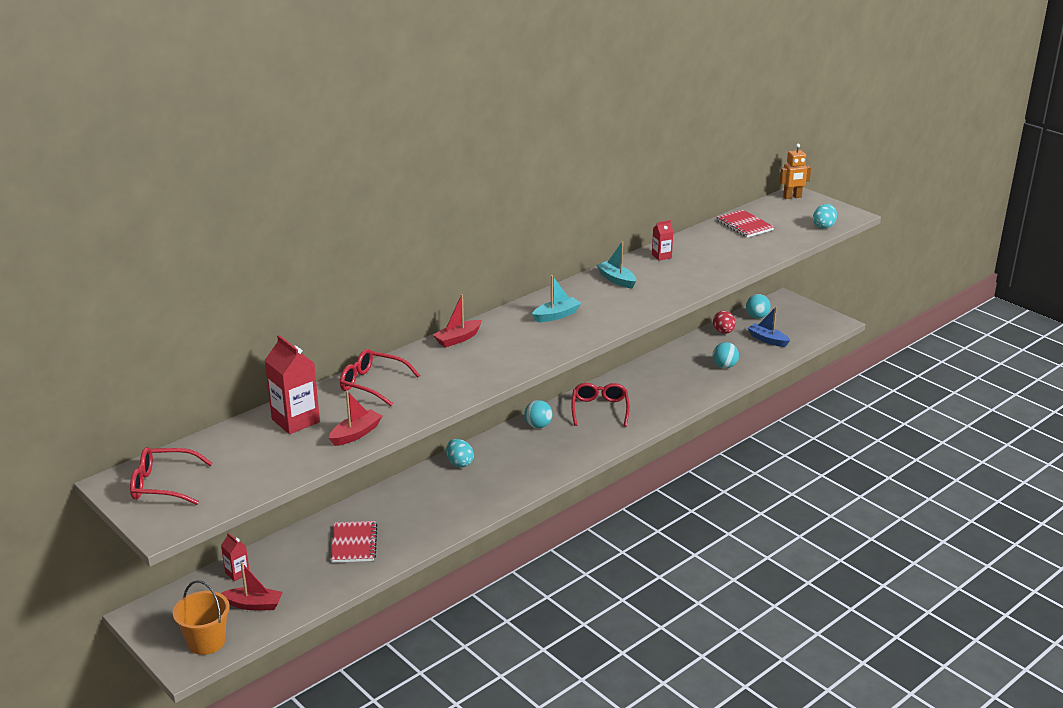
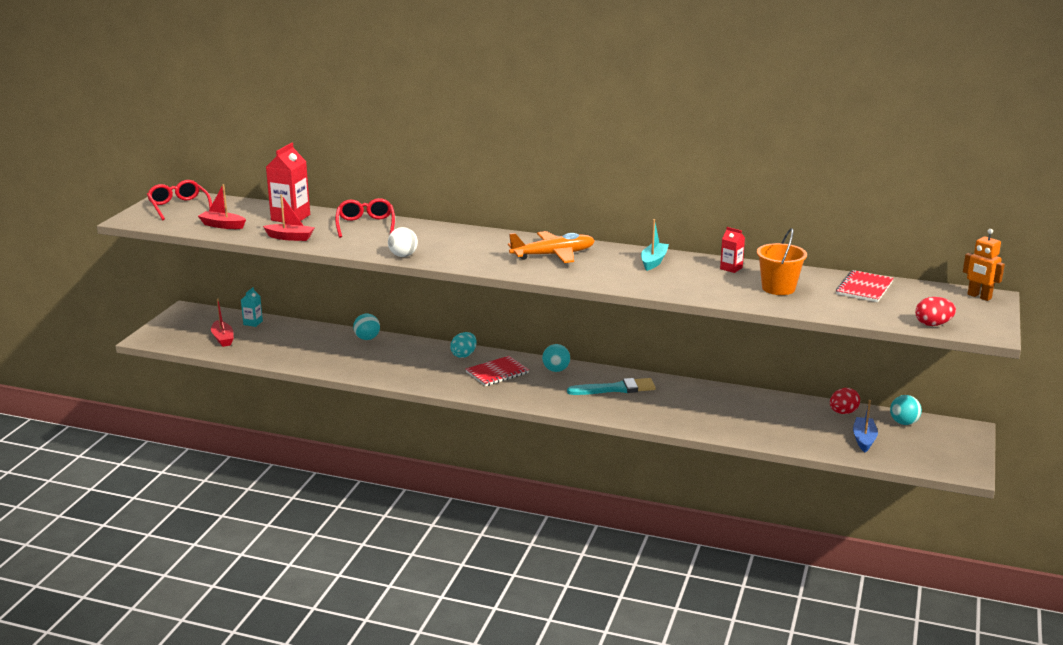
camera: 60 degrees right, 5 degrees down
orange bucket [173,580,230,655] -> orange bucket moved to [757,228,807,295]
red carton [221,533,249,581] -> turquoise carton [241,287,263,327]
red notebook [331,521,378,563] -> red notebook moved to [466,356,529,386]
red boat [433,294,482,348] -> red boat moved to [198,184,246,229]
turquoise boat [532,275,581,322] -> orange plane [508,231,595,263]
red glasses [571,383,630,427] -> turquoise brush [567,378,656,395]
turquoise ball [713,342,739,368] -> turquoise ball moved to [353,314,380,340]
turquoise egg [813,204,837,229] -> red egg [915,297,956,326]
none -> white ball [388,227,418,257]

